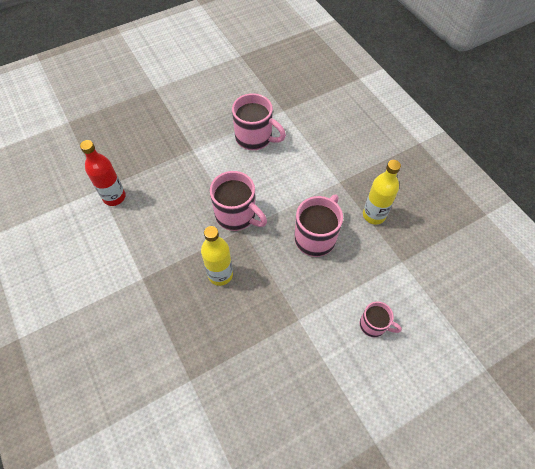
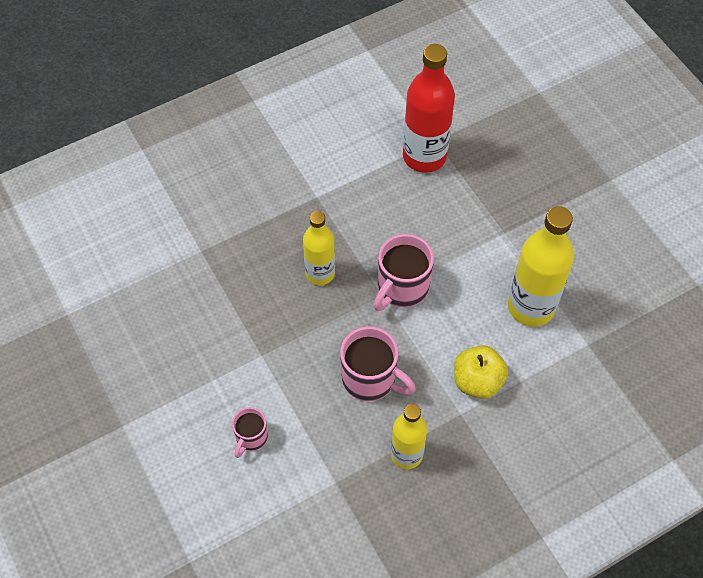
camera: 90 degrees right, 0 degrees up
red bottle [80,140,126,206] -> red bottle [403,44,455,173], size x1.58
pink mug [232,93,286,150] -> yellow bottle [508,206,574,327]
none -> yellow apple [454,345,508,399]

